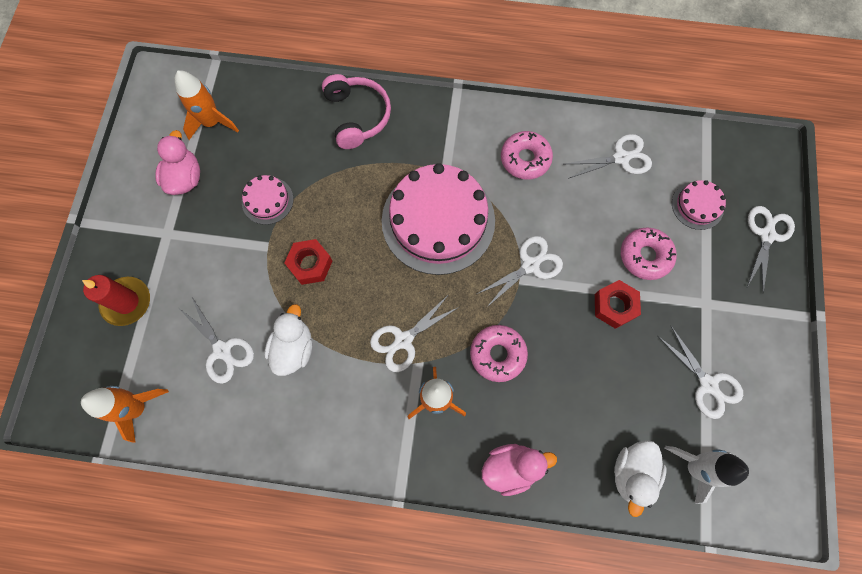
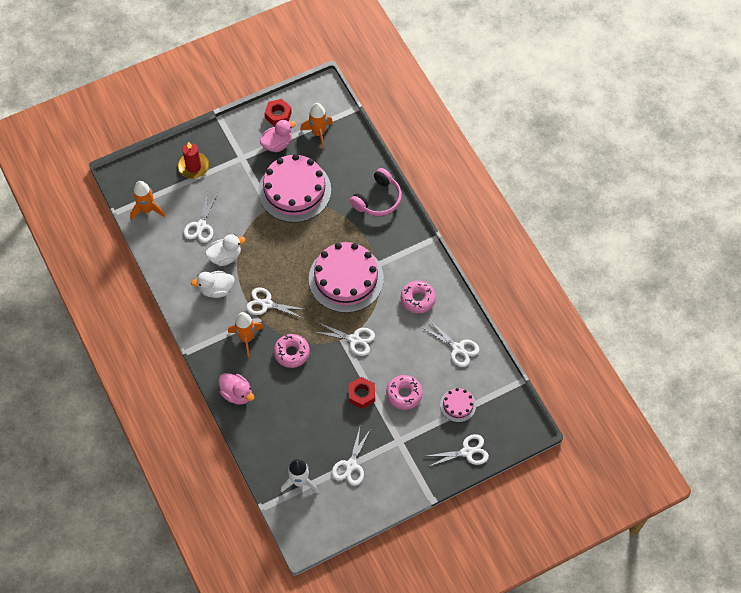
camera: 55 degrees right, 10 degrees down
pink cake [242,175,293,225] -> pink cake [258,154,331,223], size x2.18
red nut [284,239,332,285] -> red nut moved to [265,99,292,127]
white duck [614,440,667,517] -> white duck moved to [191,271,235,298]

